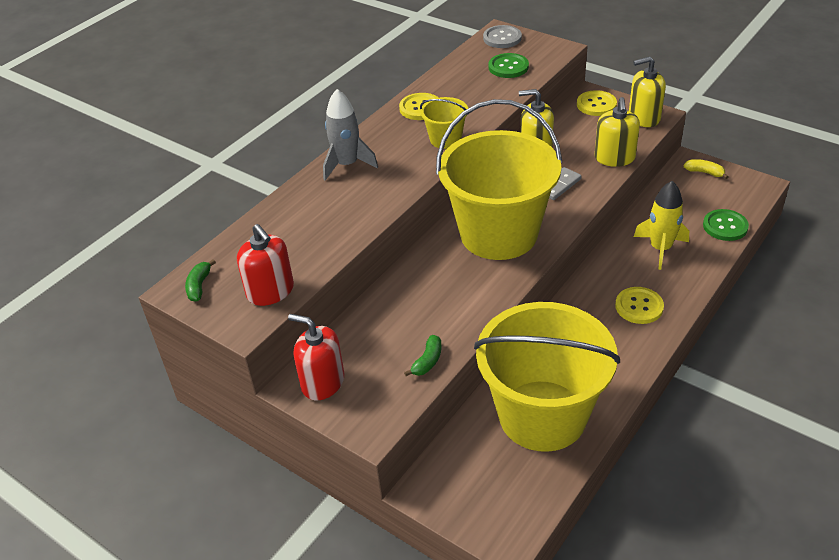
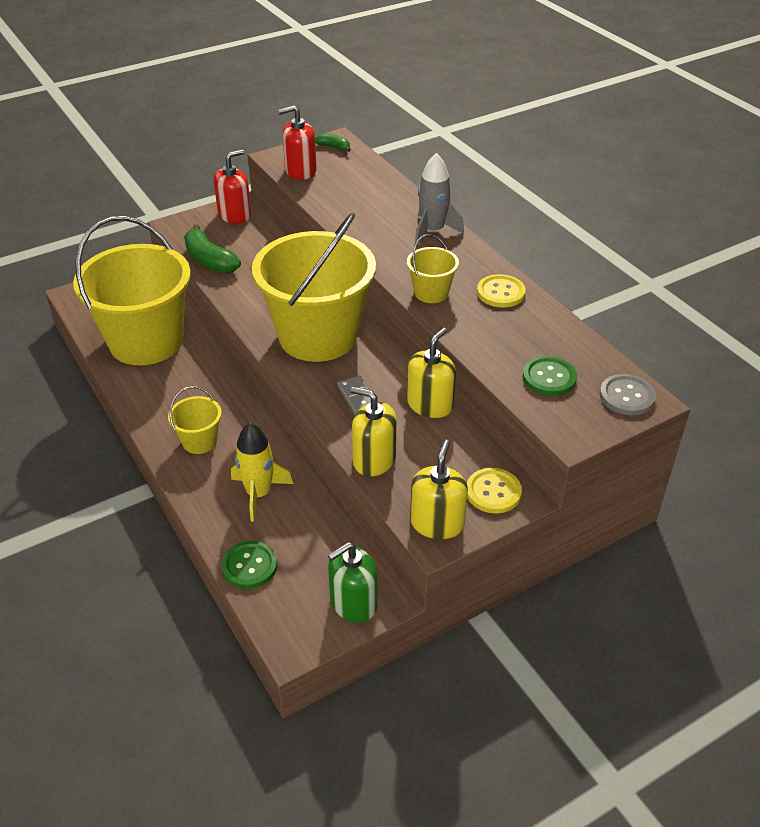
camera: 110 degrees right, 0 degrees up
green banana [404,335,441,376] -> green banana [184,224,241,273], size x1.84
yellow button [615,287,664,324] -> yellow bucket [168,386,222,454]
yellow banana [684,159,728,179] -> green soap dispenser [328,542,378,623]

